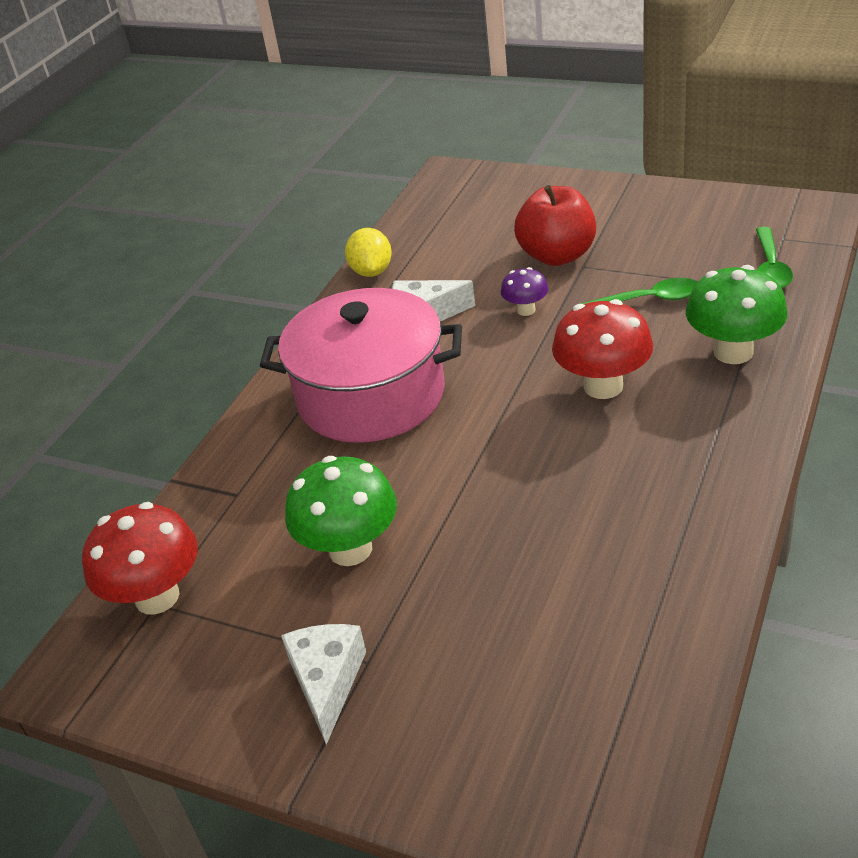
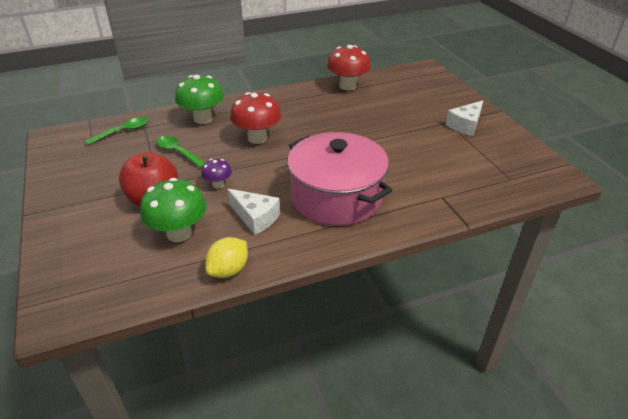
camera: 140 degrees left, 0 degrees up
red mushroom [82,502,198,615] -> red mushroom moved to [327,45,371,91]
green mushroom [285,456,397,566] -> green mushroom moved to [140,178,206,242]

